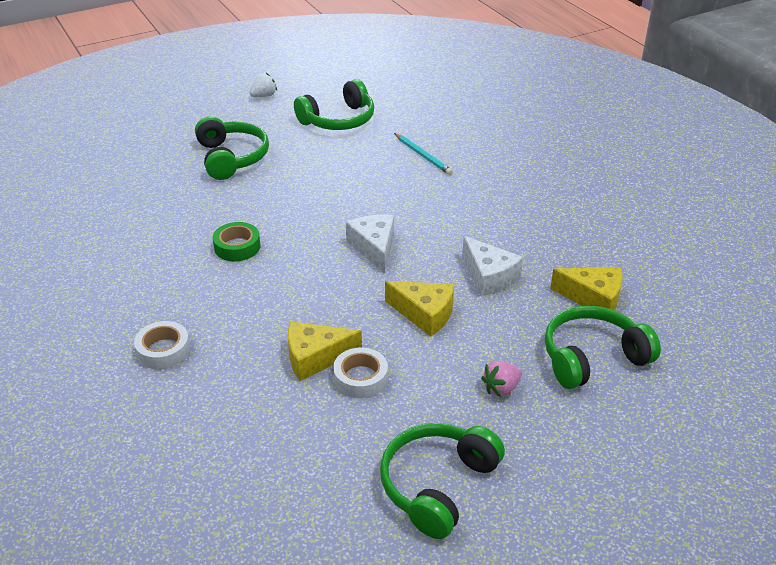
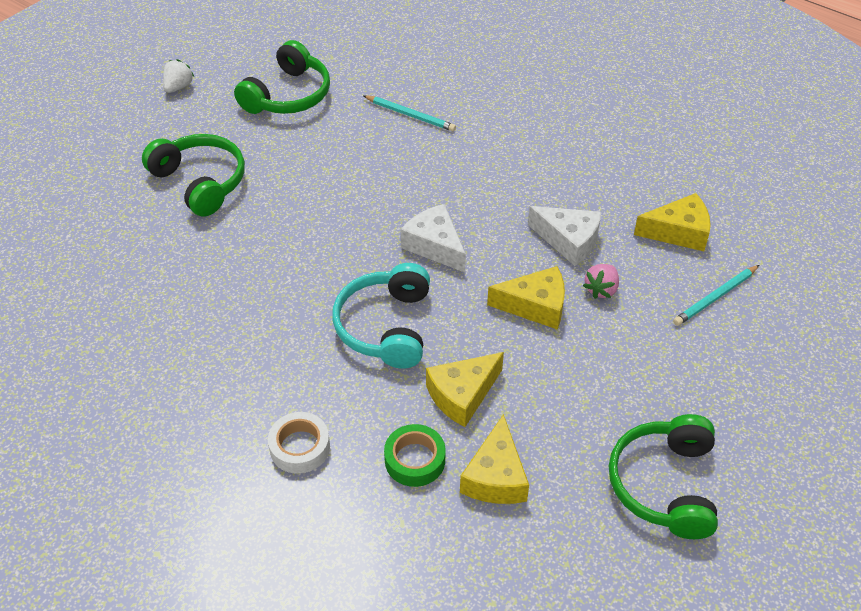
camera: 25 degrees left, 10 degrees up
green tape [213,222,260,261] -> green tape moved to [384,424,446,487]
white tape [333,347,388,399] -> none
pink strawberry [481,361,522,397] -> pink strawberry moved to [583,264,619,299]
green headphones [545,306,661,389] -> turquoise pencil [673,265,759,326]
none -> turquoise headphones [332,263,430,369]
none -> yellow cheese [460,414,529,504]

